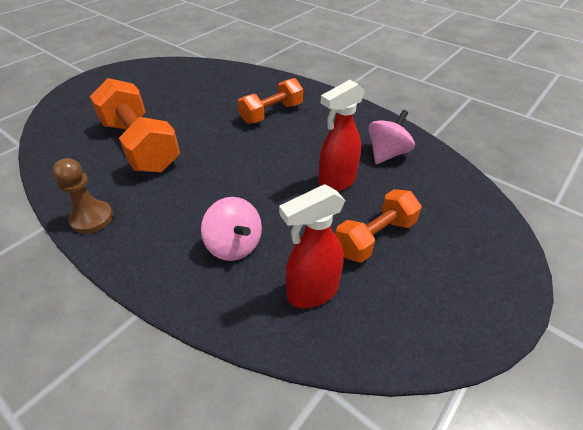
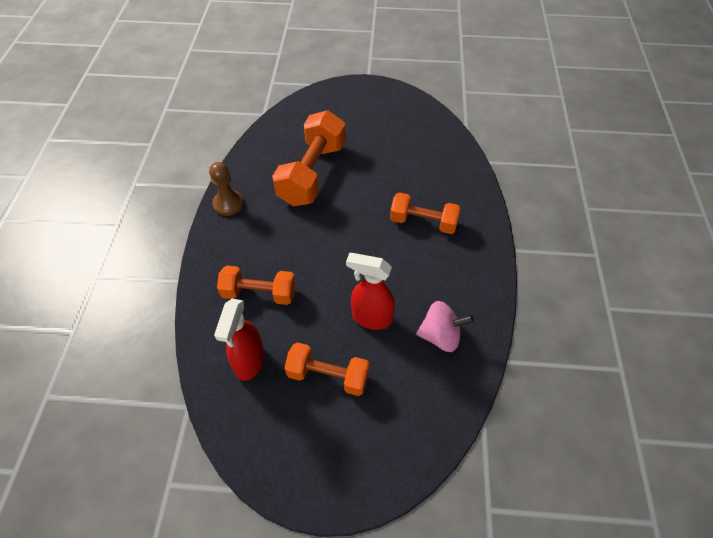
camera: 55 degrees right, 10 degrees up
pink spinning top [201,197,262,261] -> orange dumbbell [217,265,296,305]
red spray bottle [279,184,345,308] -> red spray bottle turned 105 degrees counterclockwise [214,299,265,381]

